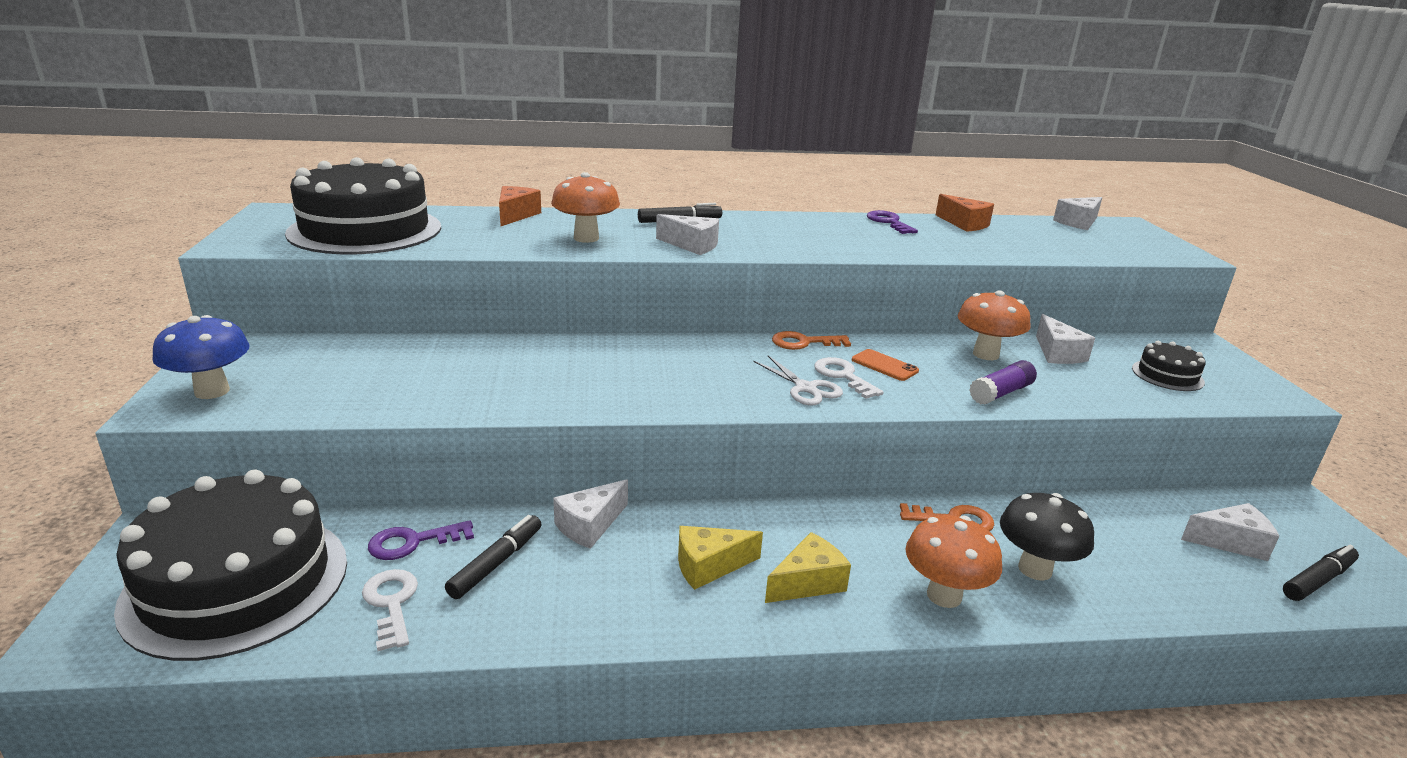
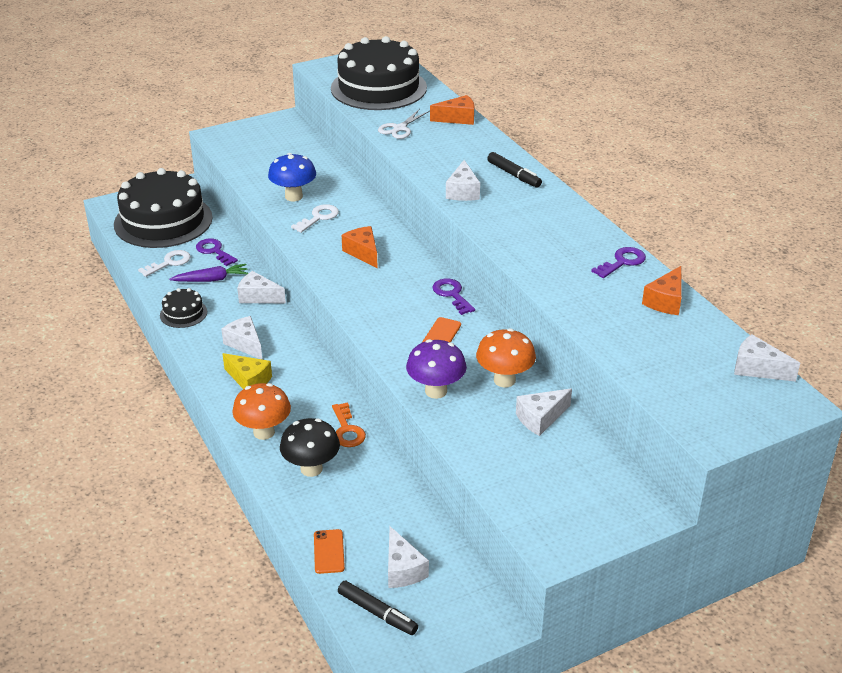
camera: 70 degrees right, 10 degrees up
blue mushroom [152,315,250,399] -> blue mushroom moved to [268,153,316,201]
black marker [445,515,542,599] -> purple carrot [169,264,248,282]
orange mushroom [551,172,620,243] -> none
yellow cheese [678,526,763,590] -> white cheese [221,316,262,359]
white scissors [753,356,843,406] -> white scissors moved to [378,109,430,139]
orange key [772,331,851,350] -> purple key [432,278,475,315]
white key [814,357,884,399] -> white key moved to [291,204,339,233]
purple glue stick [969,360,1037,405] -> purple mushroom [406,339,467,399]
black cake [1132,341,1206,391] -> black cake moved to [160,288,207,328]
none -> orange phone [314,529,345,574]
none -> orange cheese [342,226,378,268]

